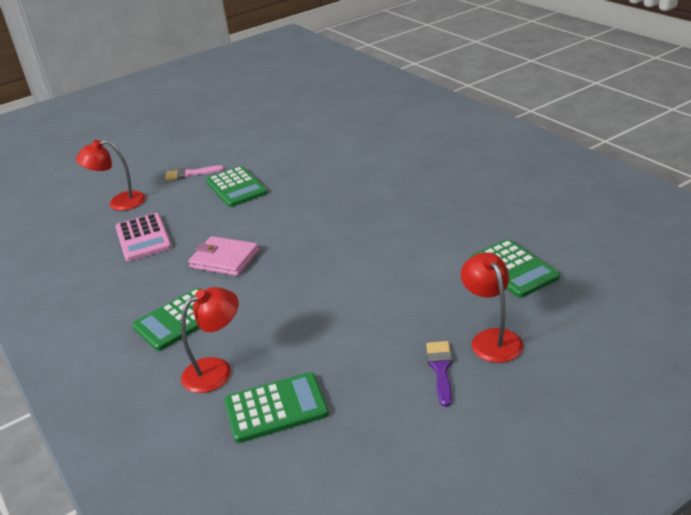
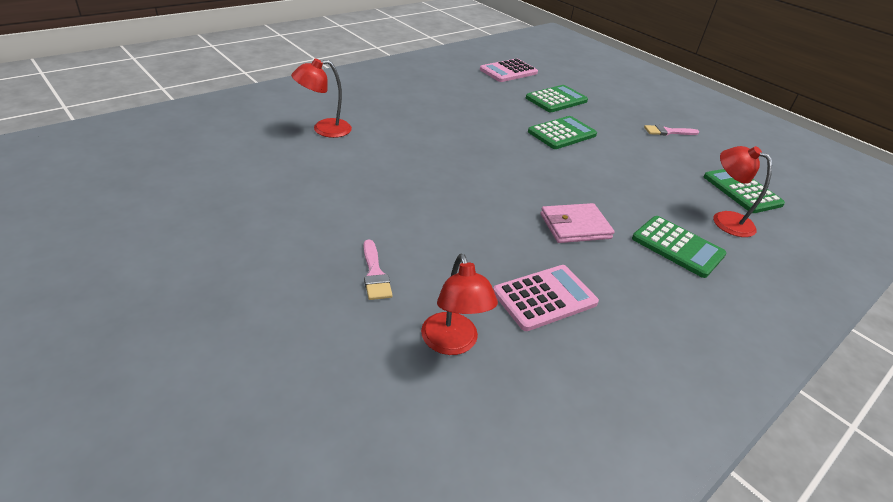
camera: 105 degrees left, 5 degrees up
pink wallet [188,236,259,276] -> pink wallet turned 60 degrees clockwise [540,203,615,243]
green calculator [206,166,268,207] -> green calculator moved to [528,116,597,149]
purple brush [426,341,452,407] -> pink brush [644,125,699,136]
red lamp [461,252,523,363] -> red lamp moved to [291,59,352,138]
none -> pink calculator [480,58,538,82]

